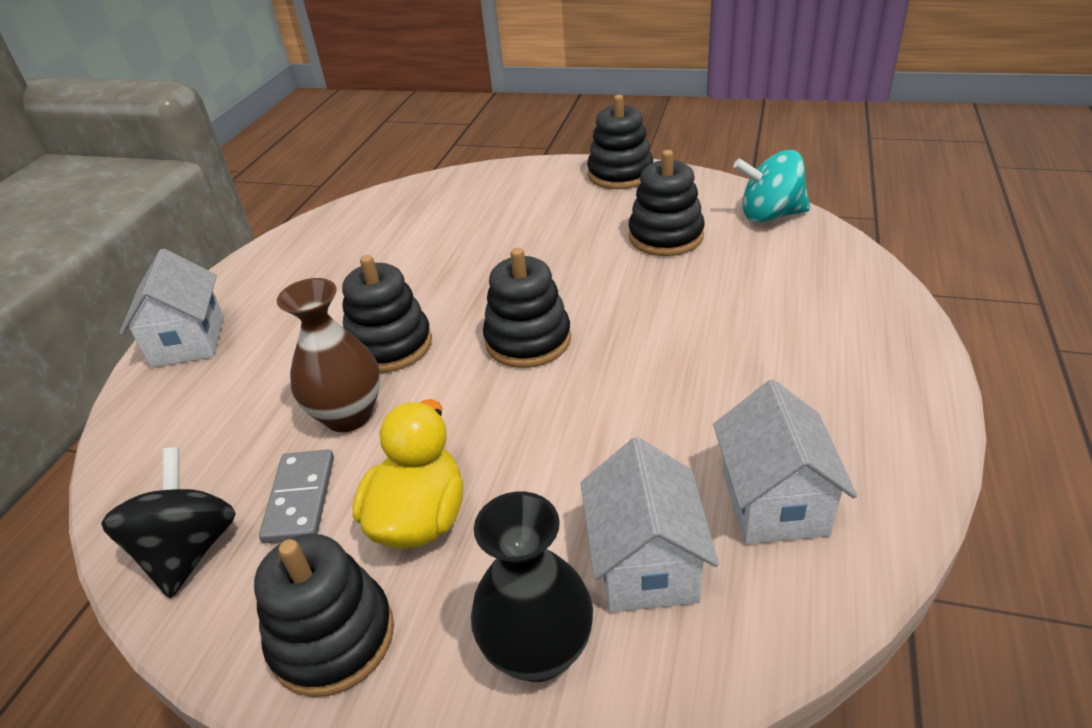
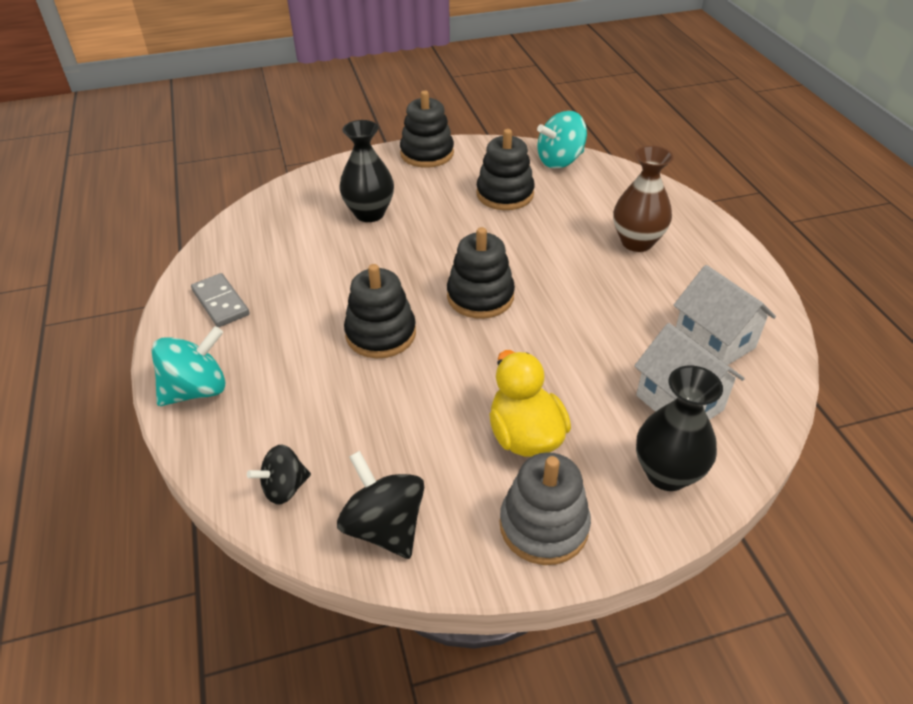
camera: 35 degrees left, 5 degrees up
white house [119,249,224,368] -> turquoise spinning top [151,326,226,406]
black stacking toy [254,534,394,697] -> grey stacking toy [500,452,591,565]
grey domino [259,449,334,544] -> grey domino moved to [191,273,250,327]
brown vase [277,278,381,432] -> brown vase moved to [613,146,674,252]
none -> black spinning top [247,445,311,505]
none -> black vase [339,120,394,222]

